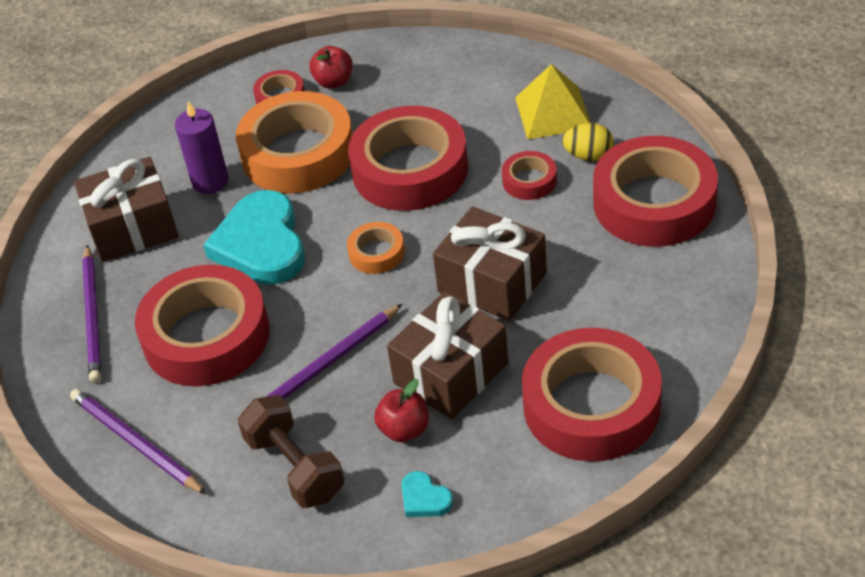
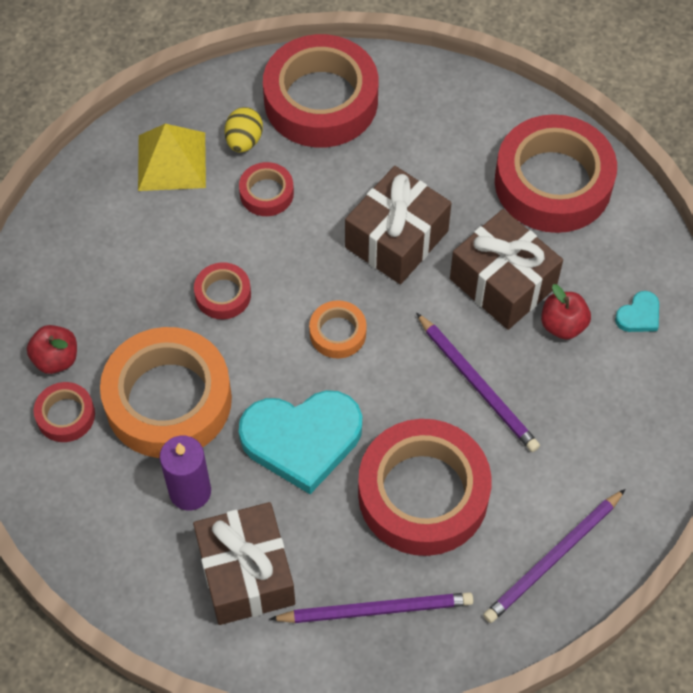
camera: 90 degrees left, 15 degrees up
brown dumbbell [238,395,344,508] -> none
red tape [348,106,468,211] -> red tape [194,262,251,319], size x0.46

